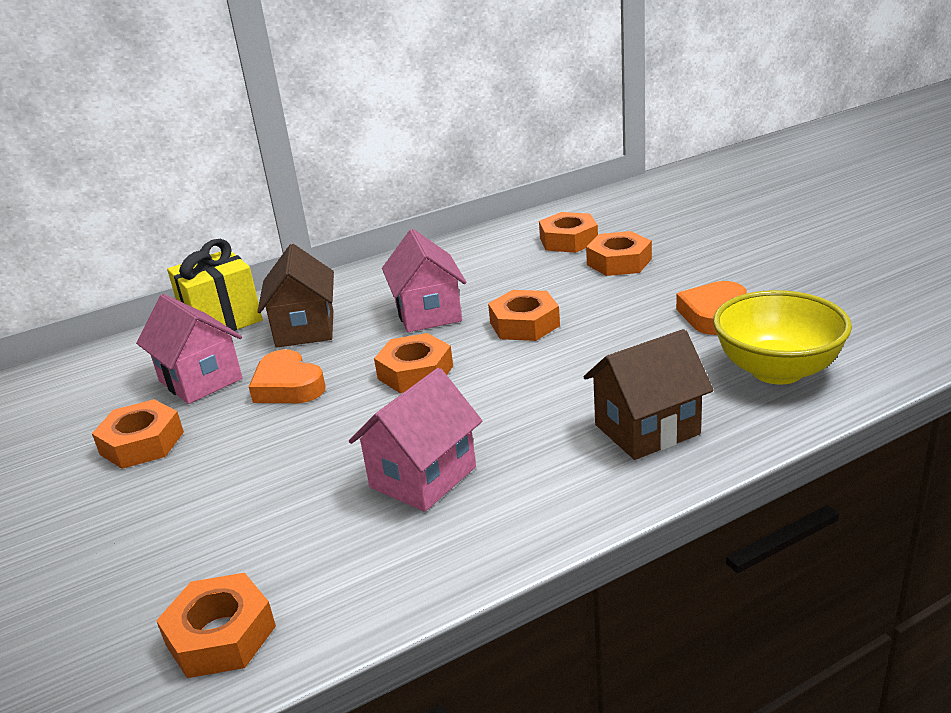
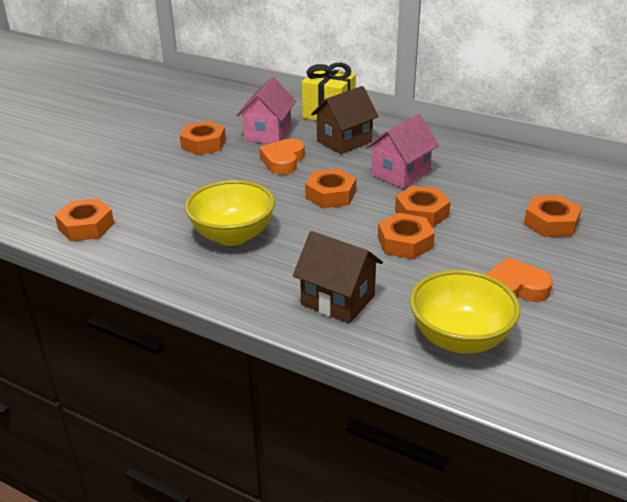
camera: 55 degrees right, 5 degrees up
pink house [349,368,482,512] -> yellow bowl [185,180,275,246]
orange nut [539,212,598,253] -> orange nut moved to [378,213,435,259]

